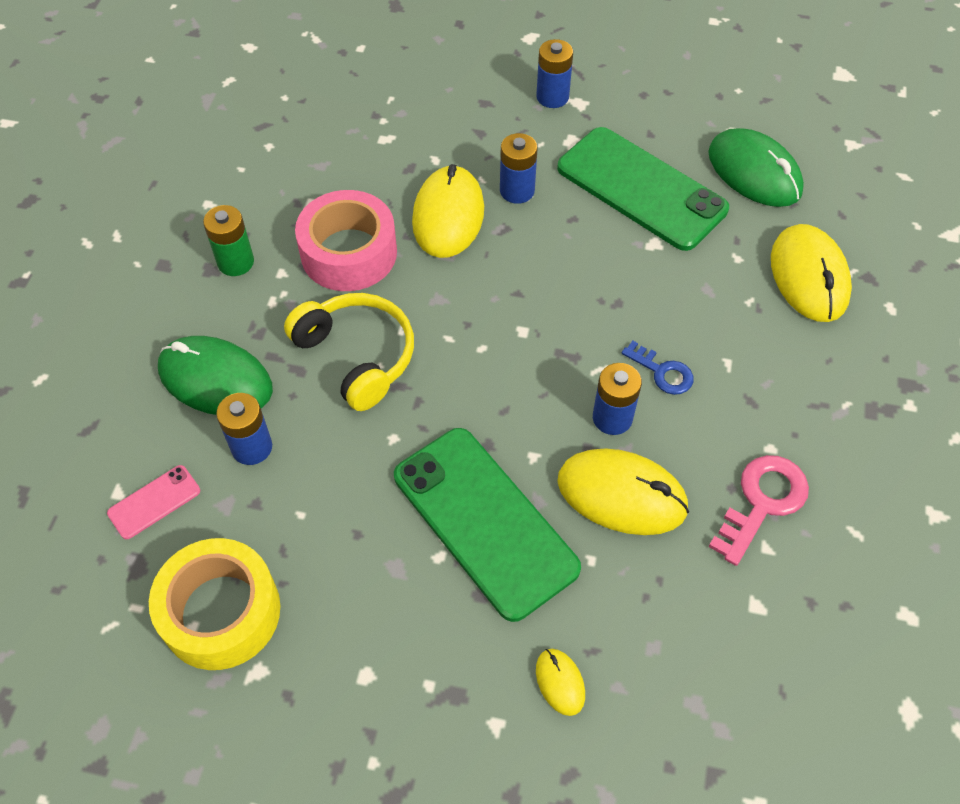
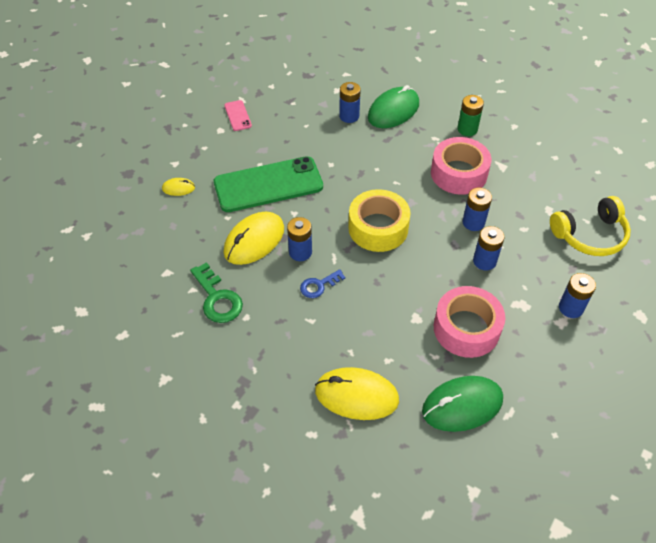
camera: 110 degrees right, 5 degrees down
pink phone [107,465,200,539] -> pink phone moved to [224,100,252,131]
yellow tape [149,538,280,670] -> yellow tape moved to [348,189,410,252]
yellow headphones [284,293,414,411] -> yellow headphones moved to [550,196,631,256]
yellow mouse [412,164,484,258] -> blue battery [462,187,492,231]
green phone [557,127,729,251] -> pink tape [434,286,505,358]
pink key [709,455,809,566] -> green key [190,262,243,323]

